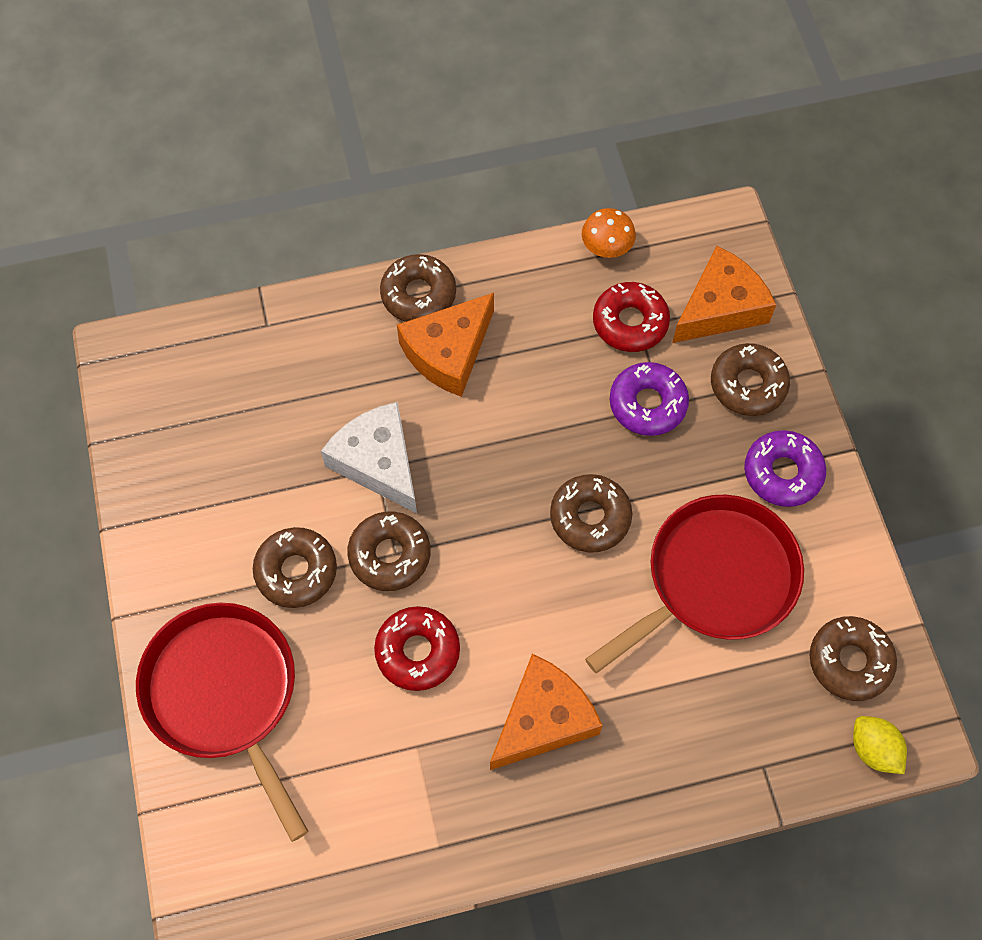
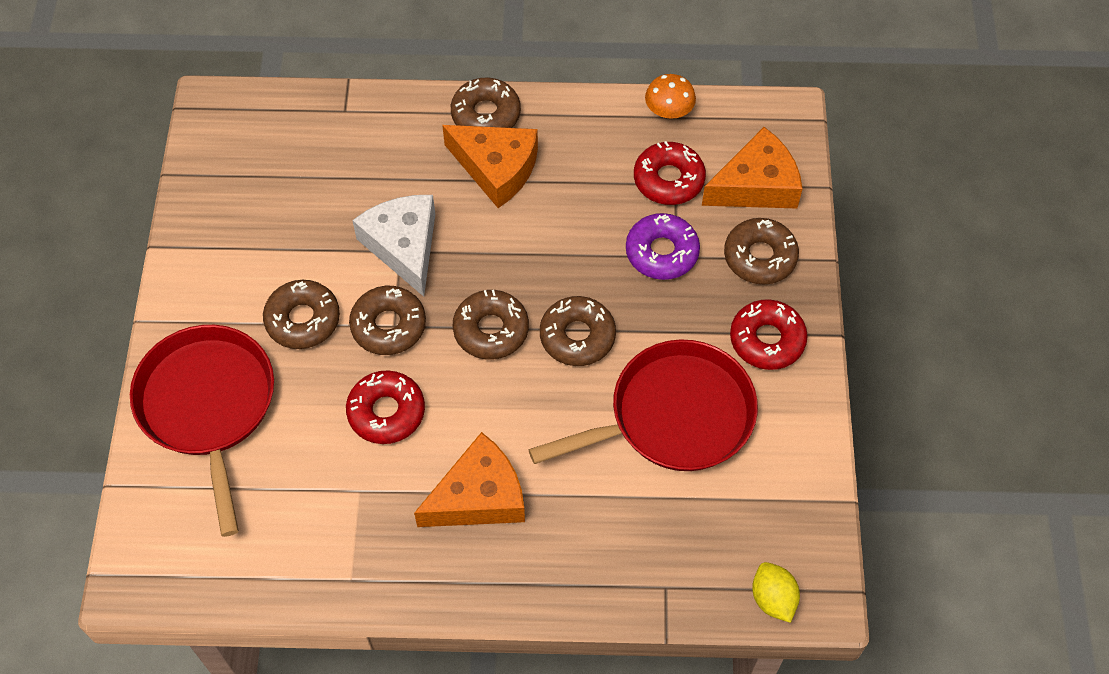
camera: 15 degrees right, 5 degrees down
orange cheese [397,293,494,397] -> orange cheese turned 120 degrees counterclockwise [442,125,538,208]
purple donut [744,430,826,507] -> red donut [730,299,808,370]
brown donut [810,616,897,701] -> brown donut moved to [453,290,529,359]

